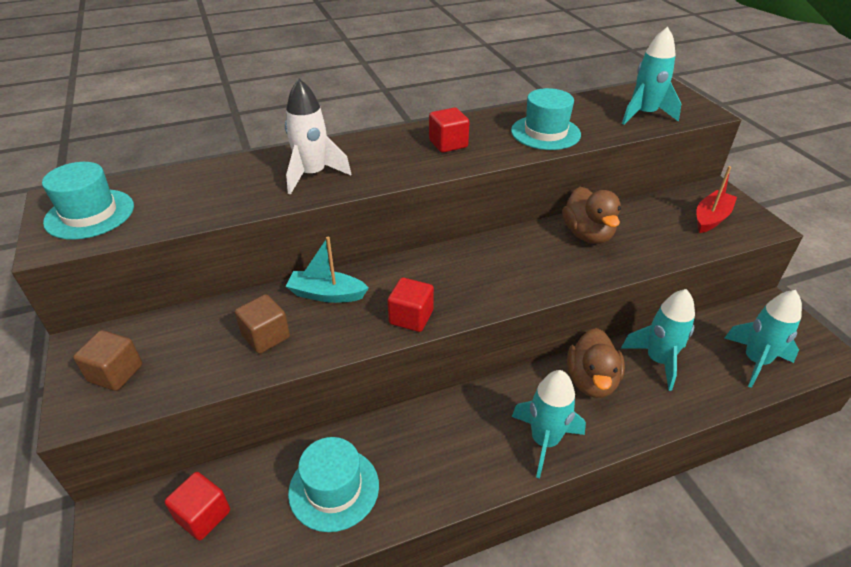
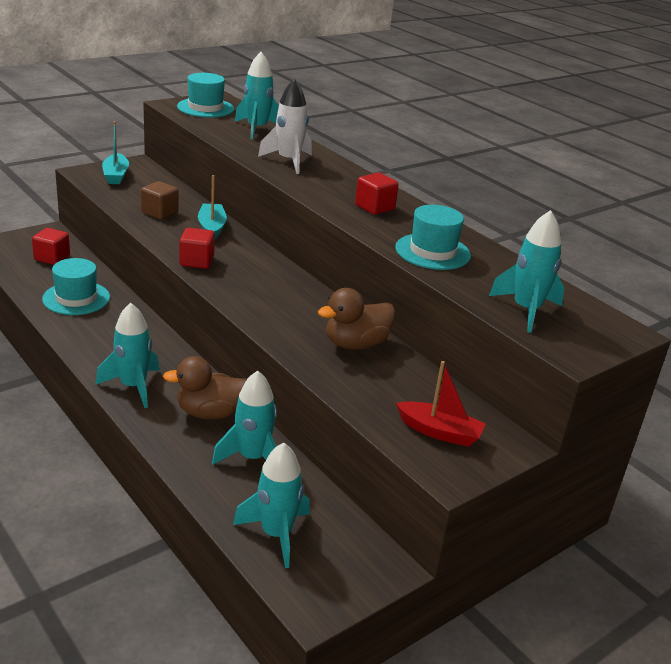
camera: 70 degrees right, 10 degrees down
brown cube [73,330,142,391] -> turquoise boat [102,121,129,184]
none -> turquoise rocket [235,52,279,139]

